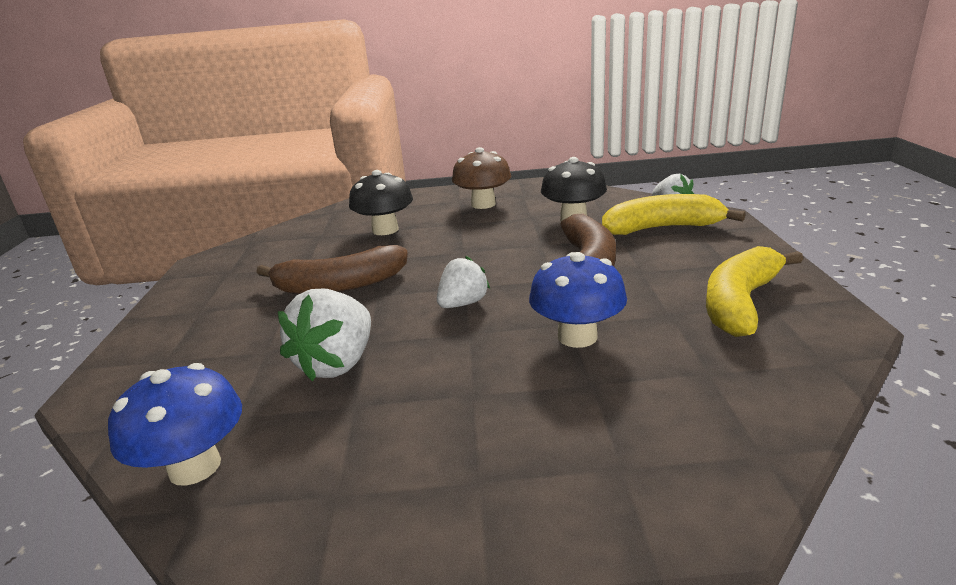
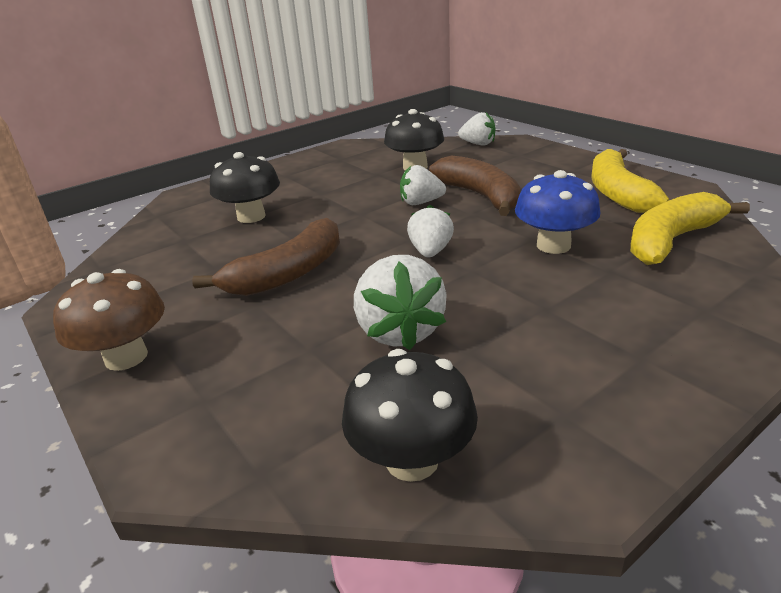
camera: 35 degrees left, 5 degrees up
blue mushroom [108,363,242,486] -> black mushroom [342,349,478,482]
brown mushroom [452,147,511,209] -> brown mushroom moved to [53,269,165,371]
yellow banana [602,194,746,235] -> yellow banana moved to [630,192,750,265]
none -> white strawberry [400,165,446,205]

